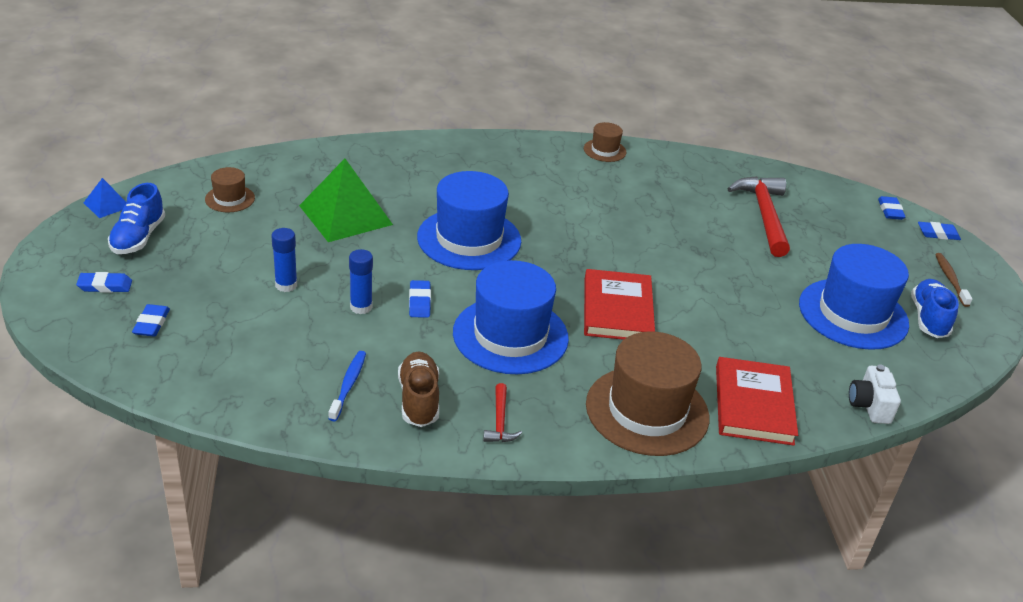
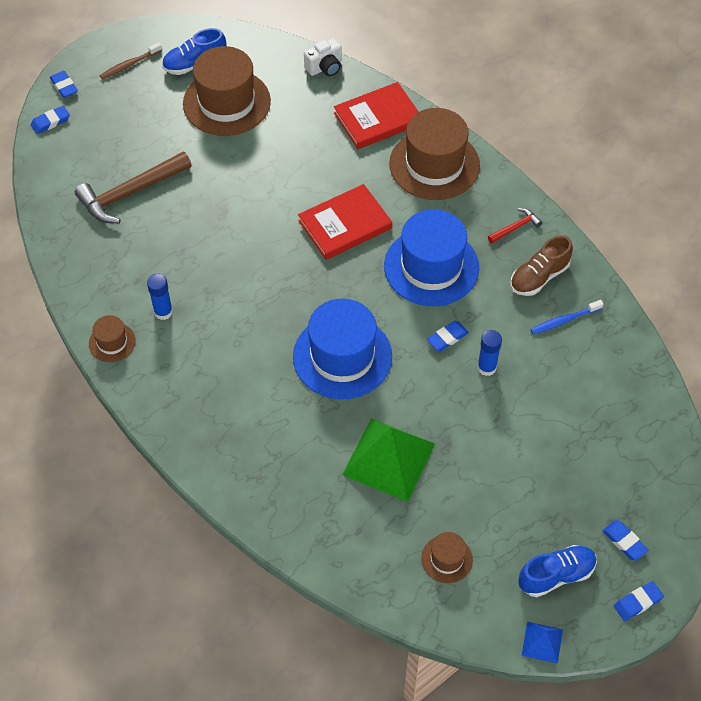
camera: 120 degrees left, 20 degrees up
blue eraser [132,304,170,337] -> blue eraser moved to [614,581,664,621]
blue glue stick [271,228,297,292] -> blue glue stick moved to [147,274,173,320]
red hammer [727,176,790,257] -> brown hammer [75,151,192,223]
blue hat [799,244,909,350] -> brown hat [183,46,271,136]

